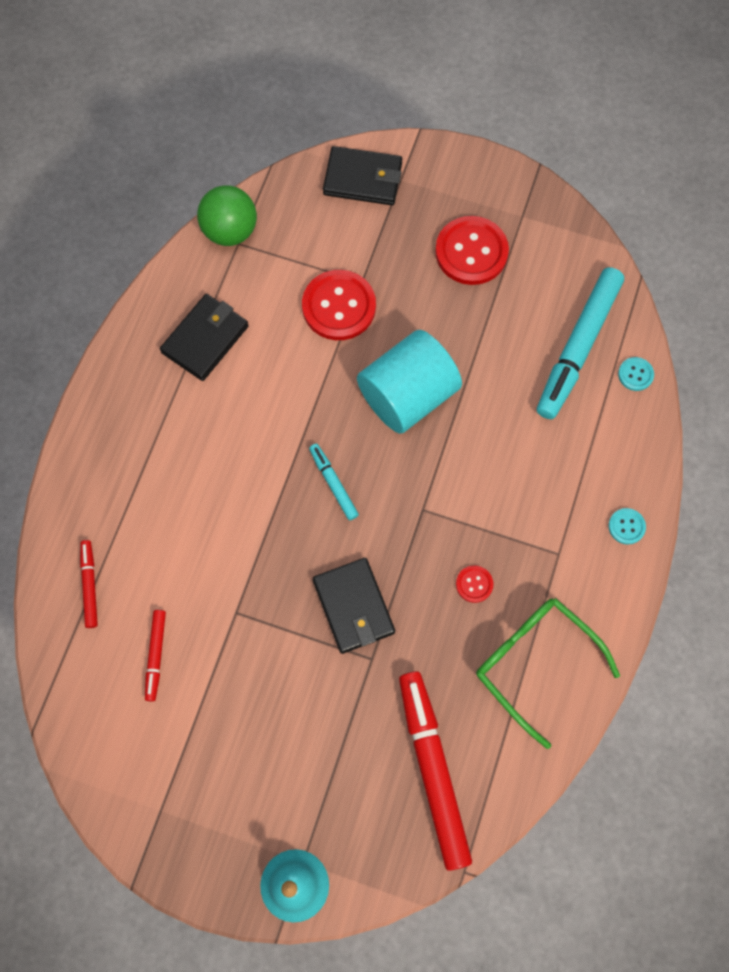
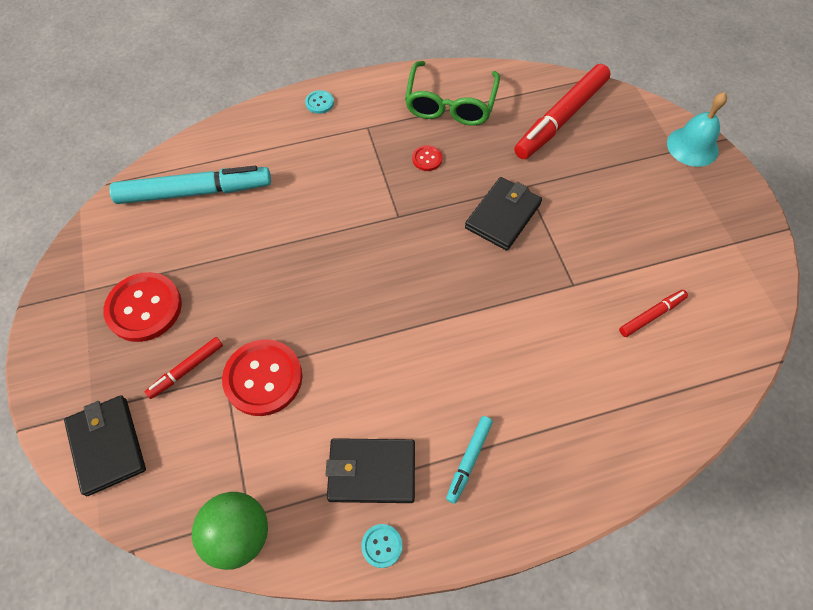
camera: 125 degrees left, 10 degrees down
red marker [80,540,98,628] -> red marker moved to [145,337,223,399]
turquoise marker [309,444,359,520] -> turquoise marker moved to [446,416,493,504]
turquoise cylinder [357,330,462,434] -> none
turquoise button [618,357,654,391] -> turquoise button moved to [361,524,403,568]

